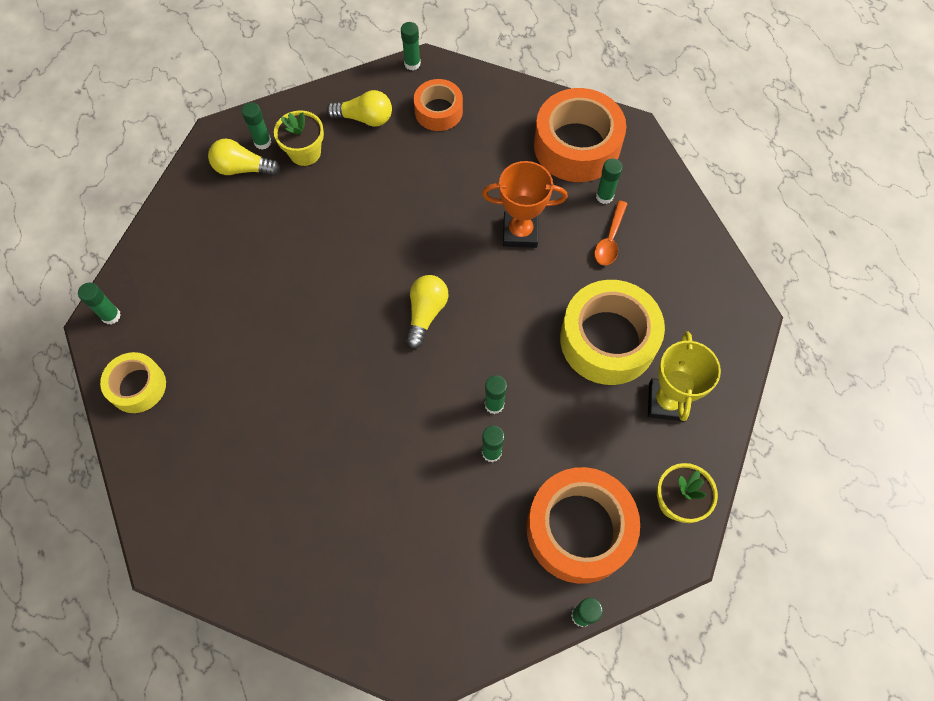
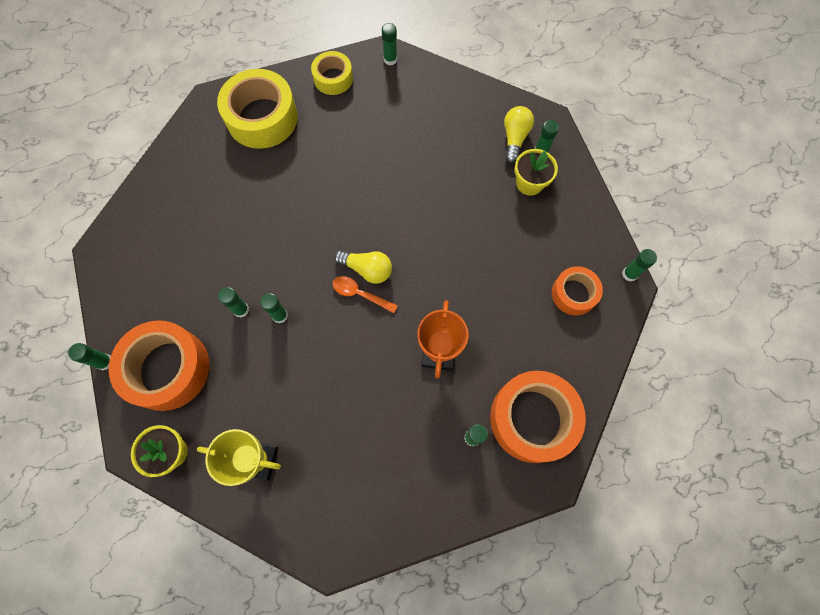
camera: 95 degrees right, 5 degrees up
yellow light bulb [326,90,392,127] -> none
yellow tape [560,280,665,385] -> yellow tape moved to [217,69,298,149]
orange spoon [594,201,627,265] -> orange spoon moved to [333,276,398,313]

